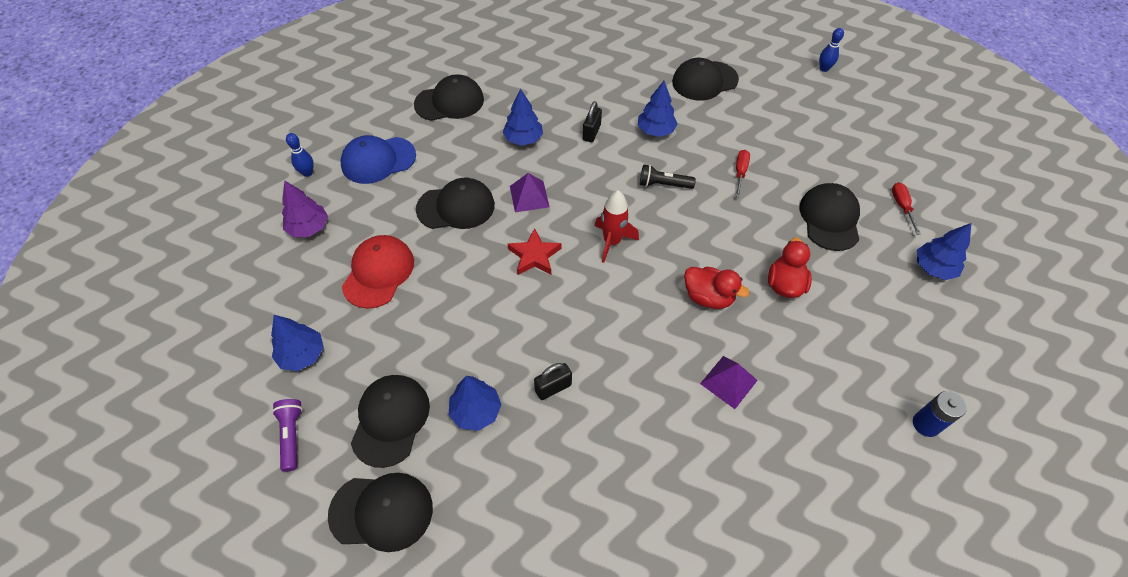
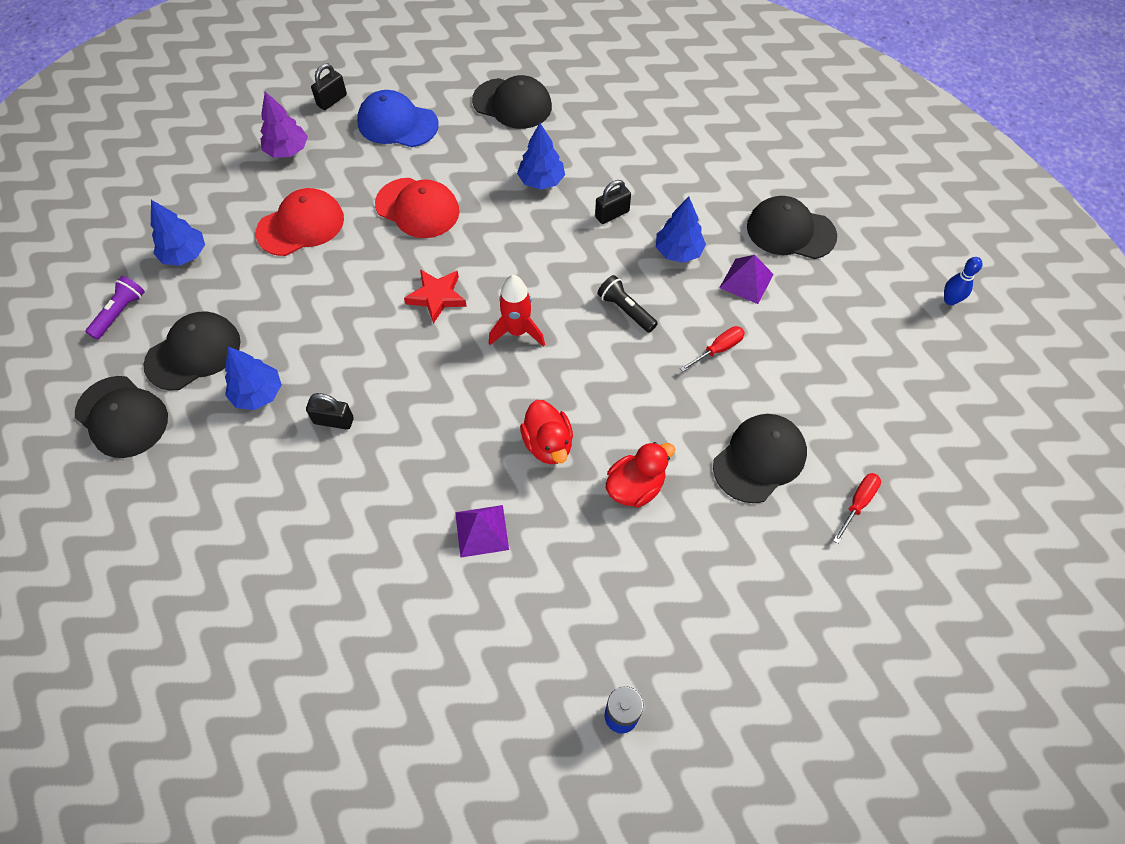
camera: 40 degrees right, 5 degrees up
blue bowling pin [286,133,314,177] -> black padlock [311,63,347,110]
black cap [416,178,495,229] -> red cap [375,178,460,238]
purple pyramid [510,173,550,212] -> purple pyramid moved to [719,255,774,304]
blue tree [917,223,971,280] -> none

